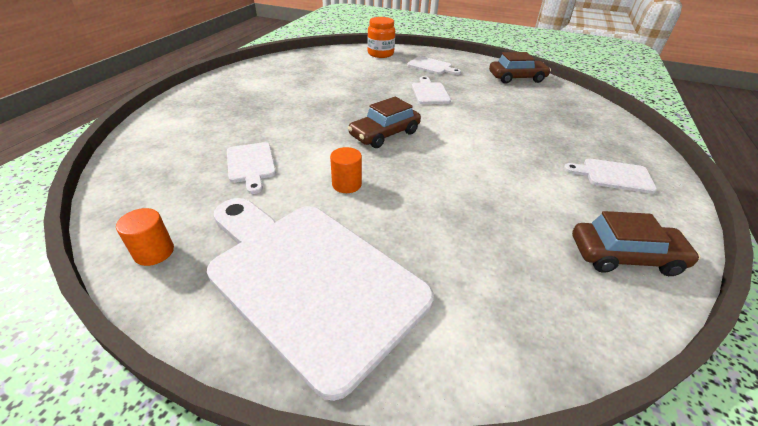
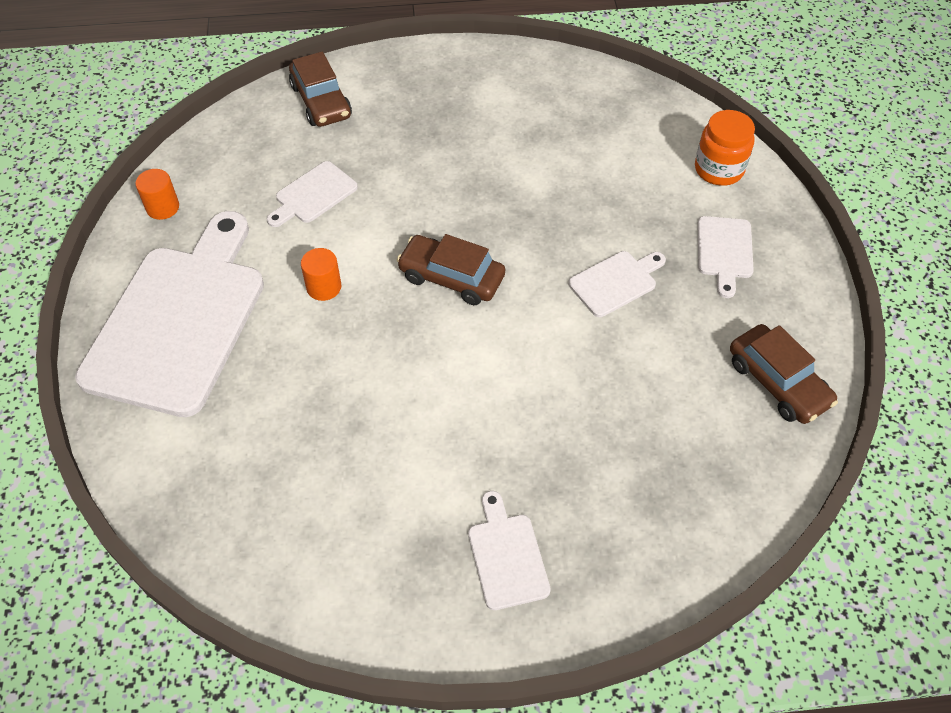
camera: 65 degrees right, 15 degrees up
brown car [572,211,701,276] -> brown car moved to [289,52,352,127]

